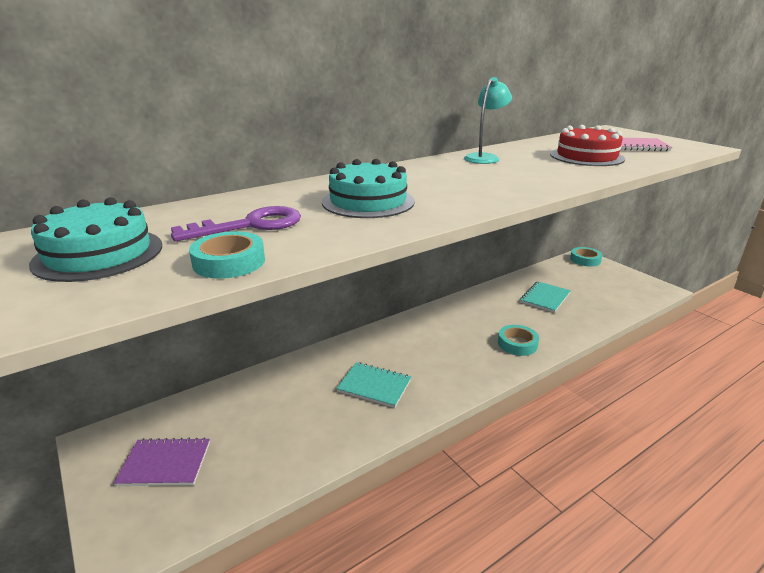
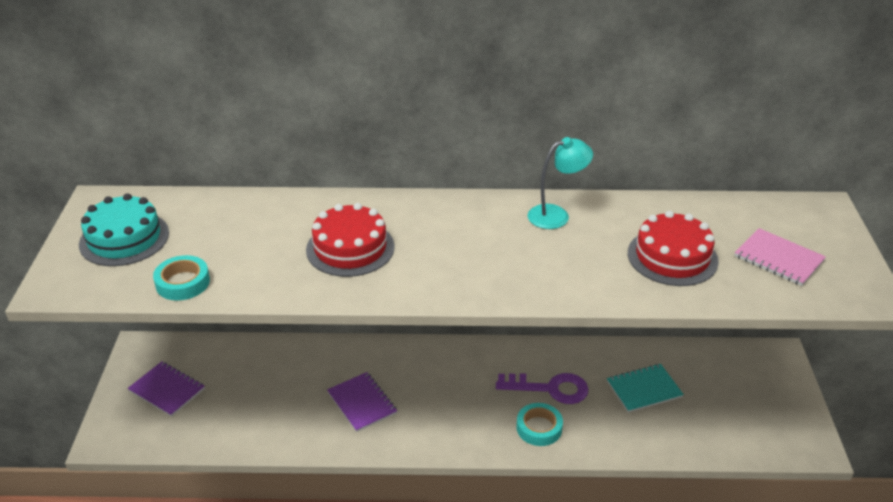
camera: 35 degrees right, 10 degrees up
purple key [171,206,301,241] -> purple key moved to [496,373,589,404]
turquoise cake [322,159,415,218] -> red cake [306,203,395,277]
turquoise notebook [336,362,411,408] -> purple notebook [327,372,397,432]
turquoise tape [570,247,603,267] -> none

